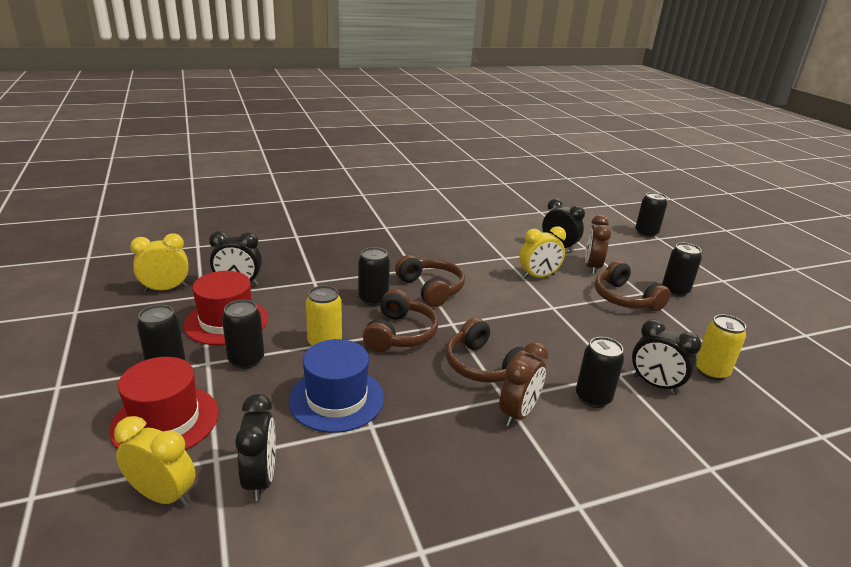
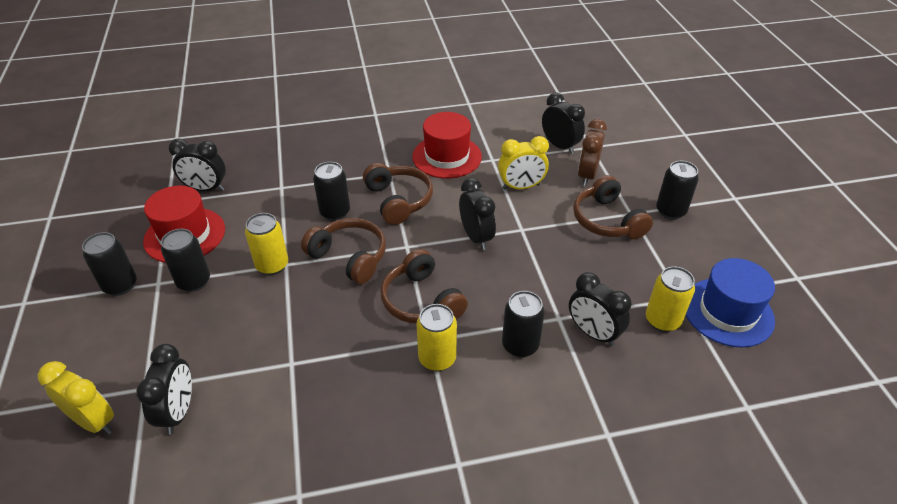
camera: 10 degrees right, 15 degrees up
red hat [109,357,219,450] -> red hat moved to [412,112,482,178]
yellow clock [130,233,189,292] -> none
blue hat [289,339,384,433] -> blue hat moved to [686,258,775,347]
brown headphones [363,289,439,352] -> brown headphones turned 75 degrees counterclockwise [301,218,386,284]
brown clock [499,342,548,427] -> yellow can [417,304,457,371]
black can [635,192,667,238] -> none
none -> black clock [459,178,496,250]

